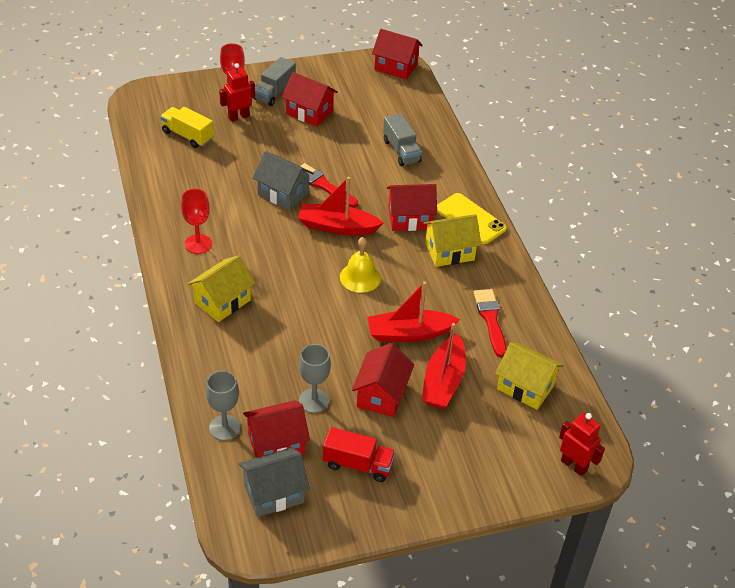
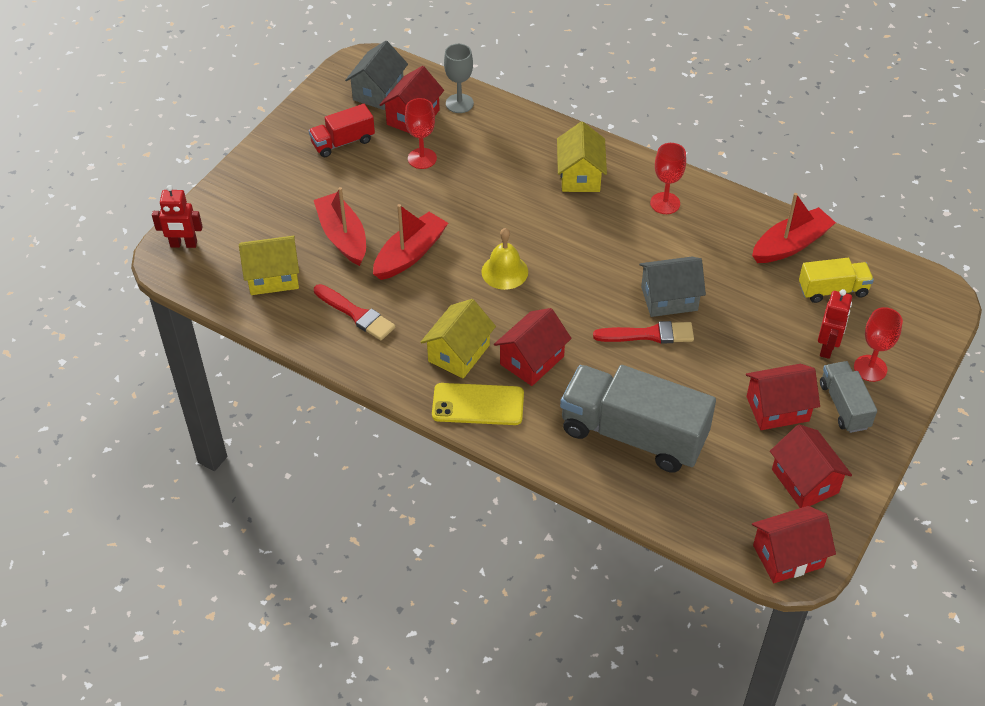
camera: 140 degrees right, 5 degrees up
red boat [298,177,383,235] -> red boat moved to [752,193,836,263]
grey goblet [299,344,331,413] -> red goblet [405,98,437,169]
red house [352,343,414,417] -> red house moved to [770,424,852,508]
grey truck [383,113,422,166] -> grey truck [560,365,716,473], size x1.93

